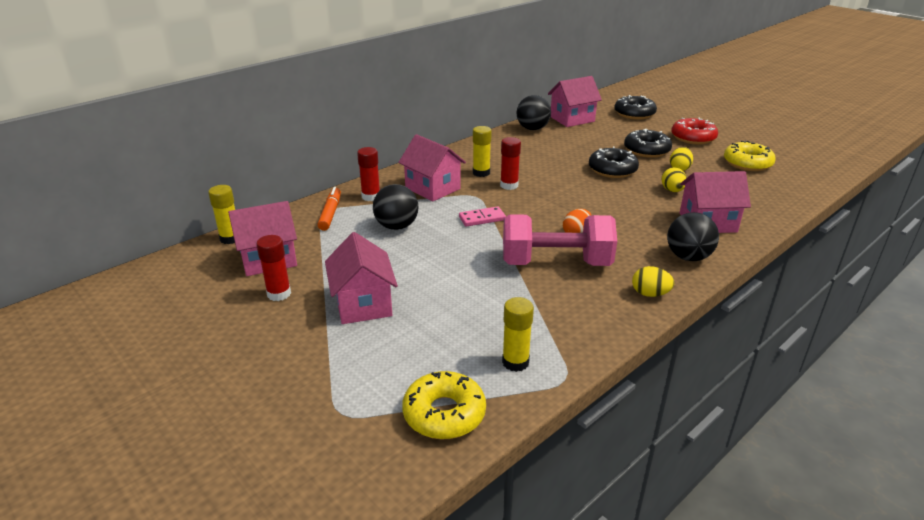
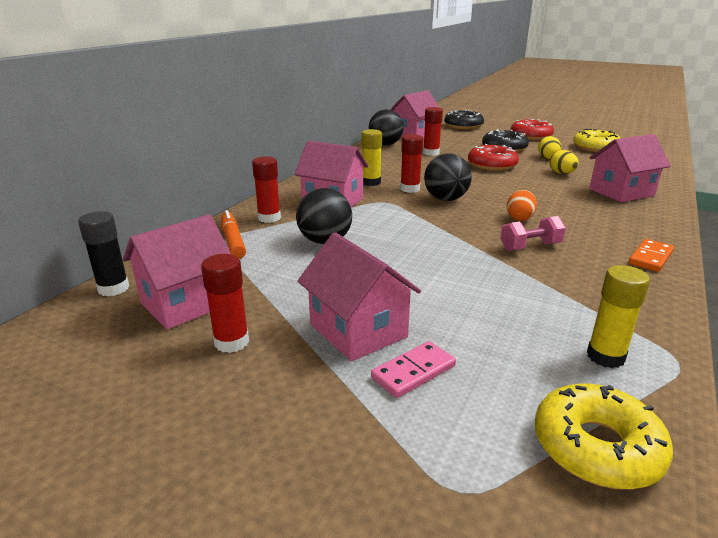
camera: 20 degrees left, 5 degrees down
yellow glue stick [208,185,235,244] -> black glue stick [78,211,129,296]
pink domino [459,206,506,227] -> pink domino moved to [371,341,456,398]
pink dumbbell [503,214,617,266] -> pink dumbbell [500,216,566,251], size x0.48
black donut [589,146,639,178] -> red donut [468,144,519,171]
yellow egg [632,266,675,297] -> orange domino [629,239,674,272]
black ball [667,212,719,261] -> black ball moved to [424,153,472,201]
none -> red glue stick [423,107,443,156]

